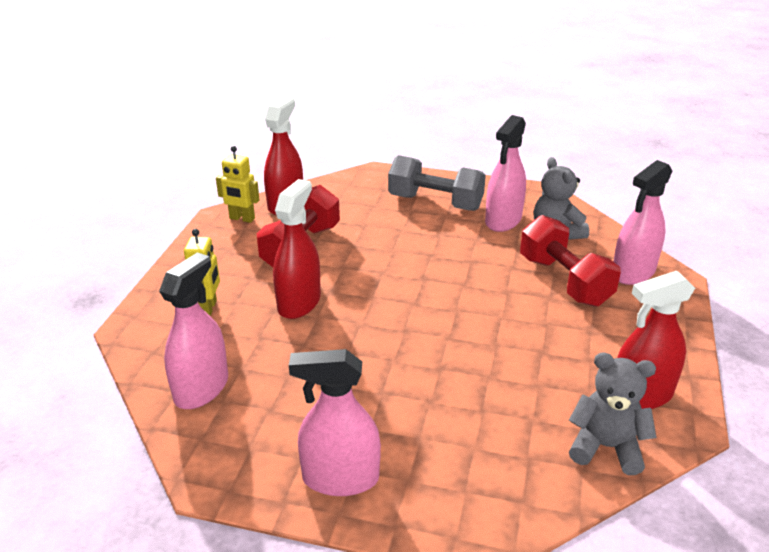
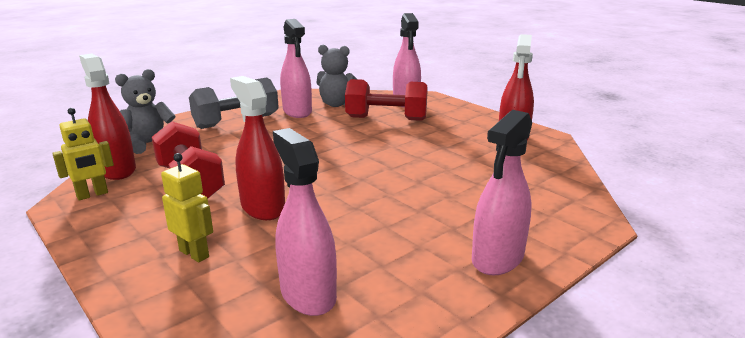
camera: 55 degrees left, 10 degrees down
grey teddy bear [569,352,657,475] -> grey teddy bear moved to [115,69,175,154]

